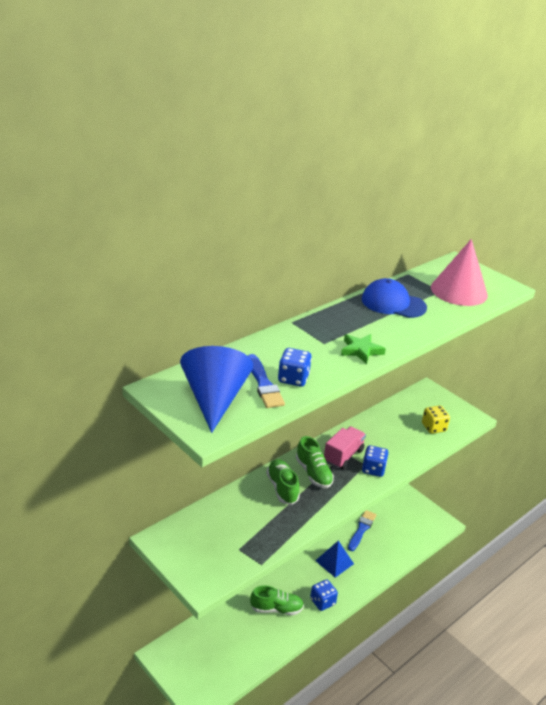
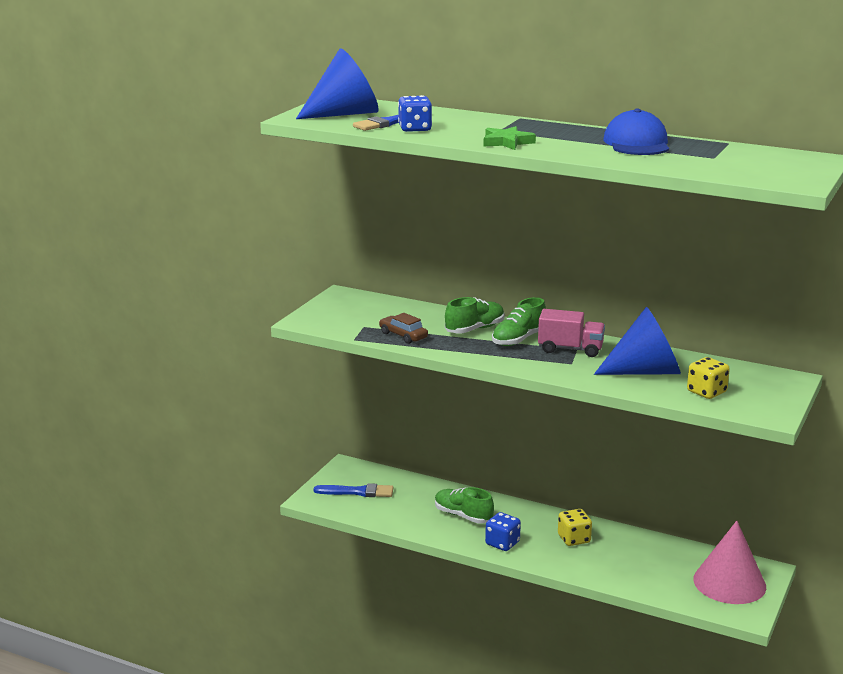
camera: 70 degrees right, 10 degrees down
green shoe [250,585,304,615] -> green shoe turned 150 degrees clockwise [435,487,494,524]
blue pyramid [315,541,354,578] -> yellow dice [558,509,592,546]
blue brush [348,510,376,551] -> blue brush moved to [314,483,393,497]
blue dice [362,445,388,477] -> none
pink cone [431,239,488,306] -> pink cone moved to [693,521,766,604]
none -> brown car [379,313,428,344]
none -> blue cone [594,307,681,375]

